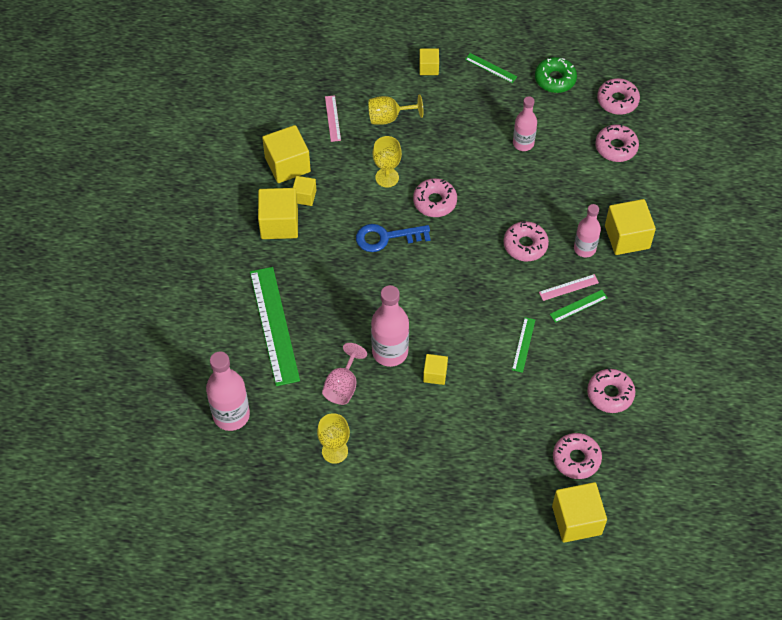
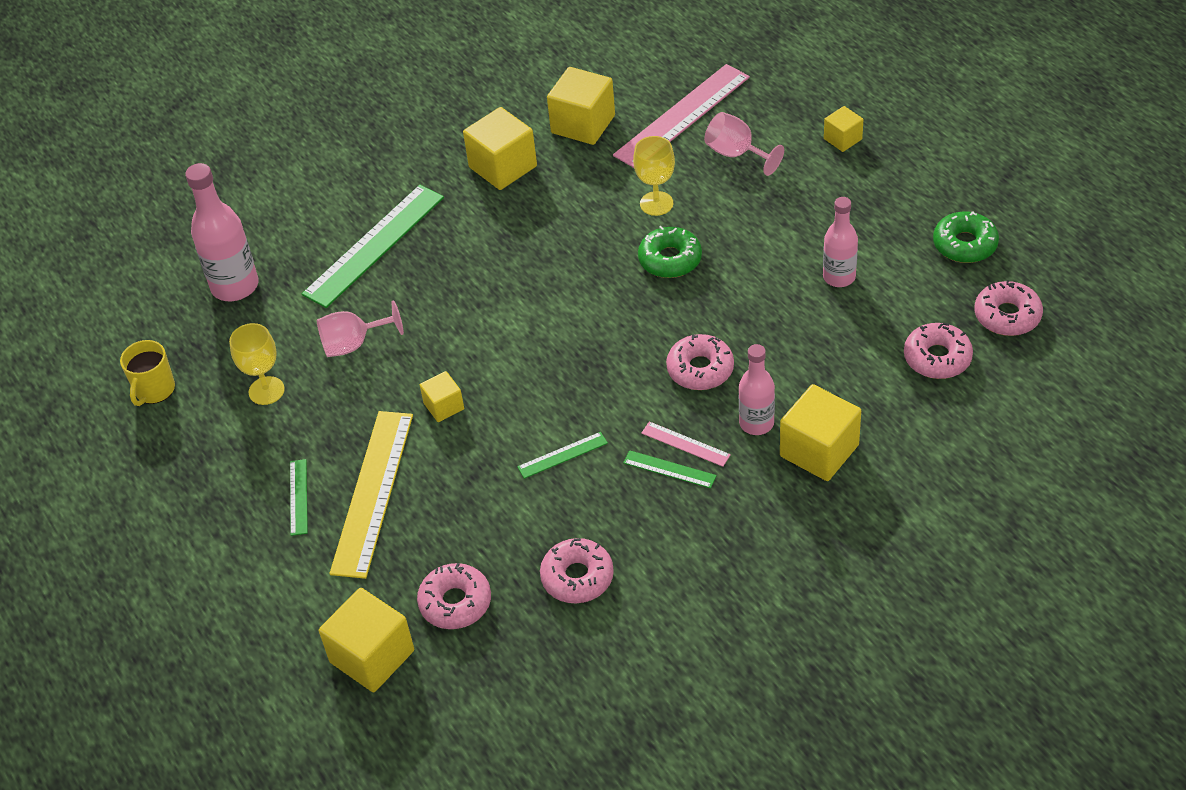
camera: 55 degrees right, 10 degrees down
yellow cube [293,176,316,206] -> none
pink ruler [325,95,341,142] -> pink ruler [613,64,750,168], size x2.19
blue key [356,224,431,252] -> none
yellow goblet [368,95,423,125] -> pink goblet [704,112,784,176]
pink bottle [371,285,409,367] -> none
pink donut [413,178,457,217] -> green donut [638,226,702,278]
green ruler [465,53,517,83] -> green ruler moved to [290,459,308,536]
none -> yellow mug [120,340,175,406]
none -> yellow ruler [329,411,413,579]

